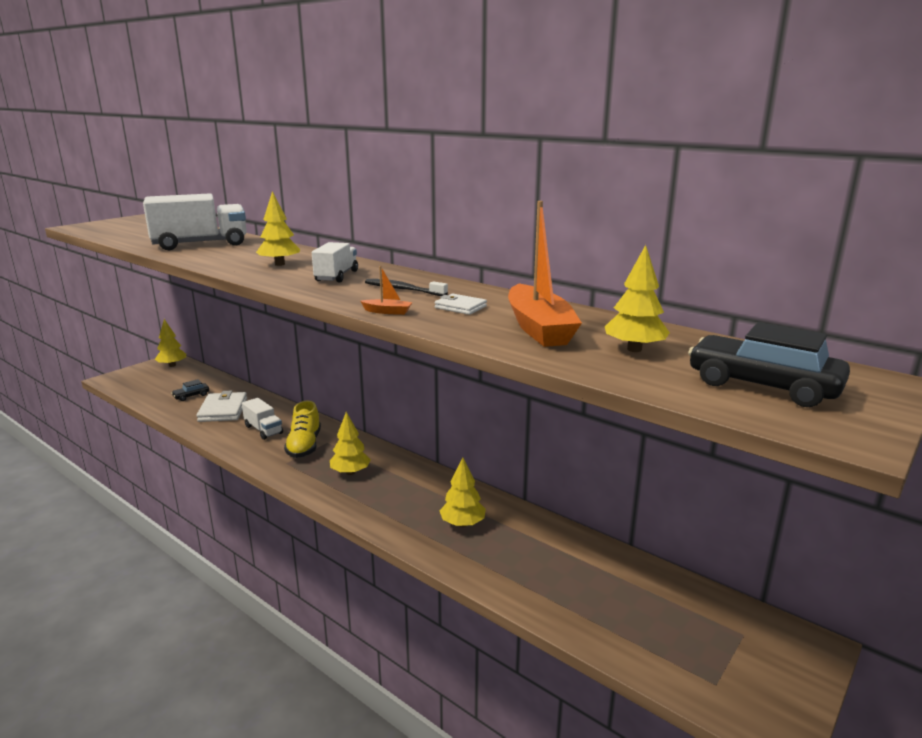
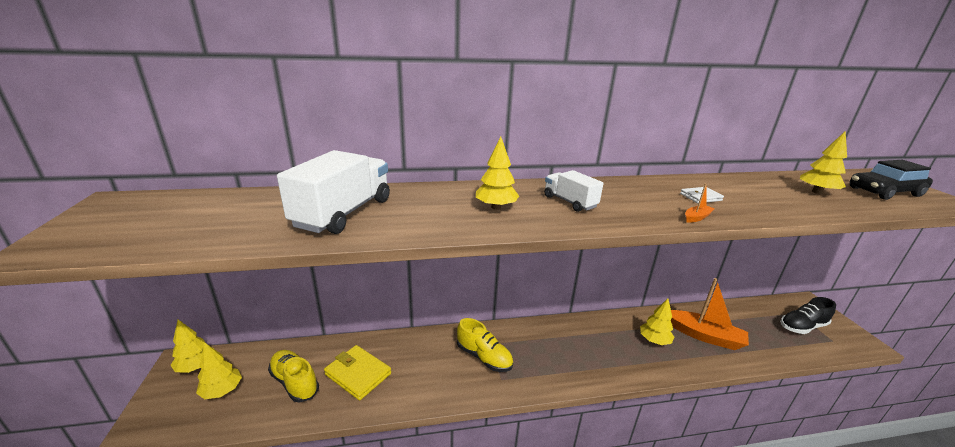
camera: 50 degrees left, 5 degrees up
black car [171,379,209,401] -> yellow shoe [268,350,319,403]
white wallet [196,390,247,422] -> yellow wallet [324,345,391,401]
white truck [242,398,283,440] -> none
yellow tree [330,412,371,475] -> yellow tree moved to [196,342,242,399]
black toothbrush [365,279,448,296] -> none
orange boat [508,201,582,347] -> orange boat moved to [671,278,749,350]
none -> black shoe [781,297,836,334]

